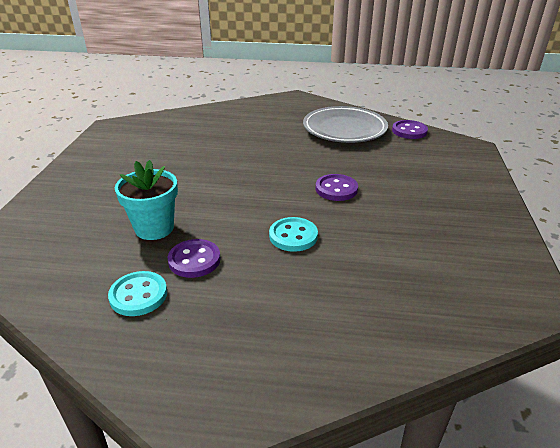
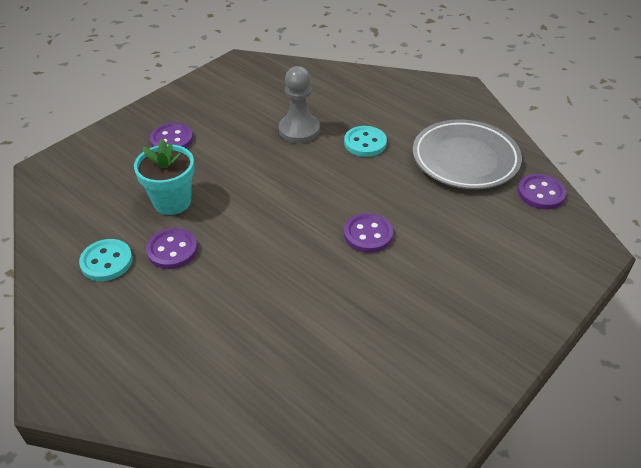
camera: 35 degrees right, 10 degrees up
turquoise button [269,217,318,252] -> turquoise button moved to [344,126,387,157]
none -> purple button [150,123,193,148]
none -> grey pawn [279,66,320,143]

